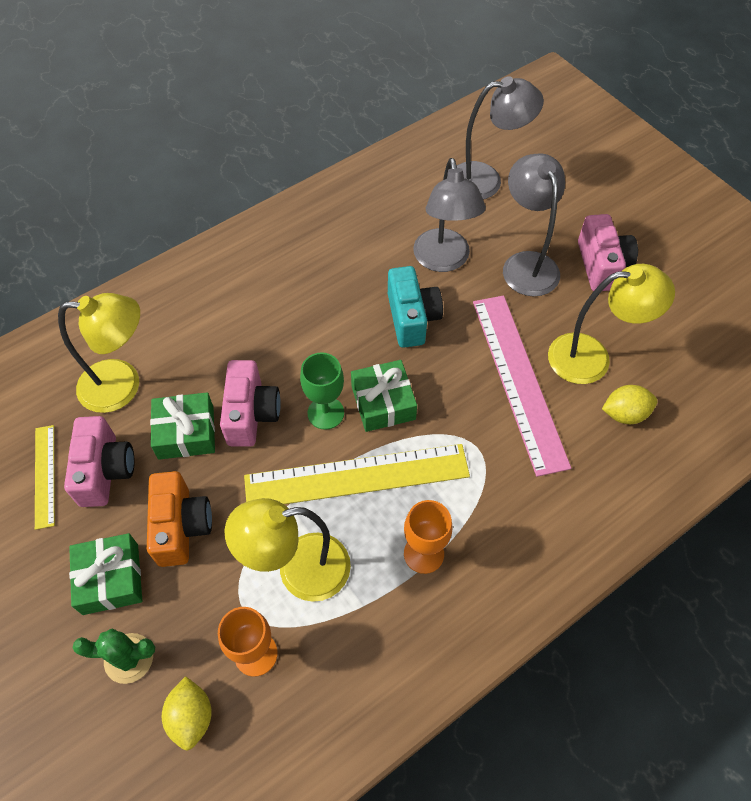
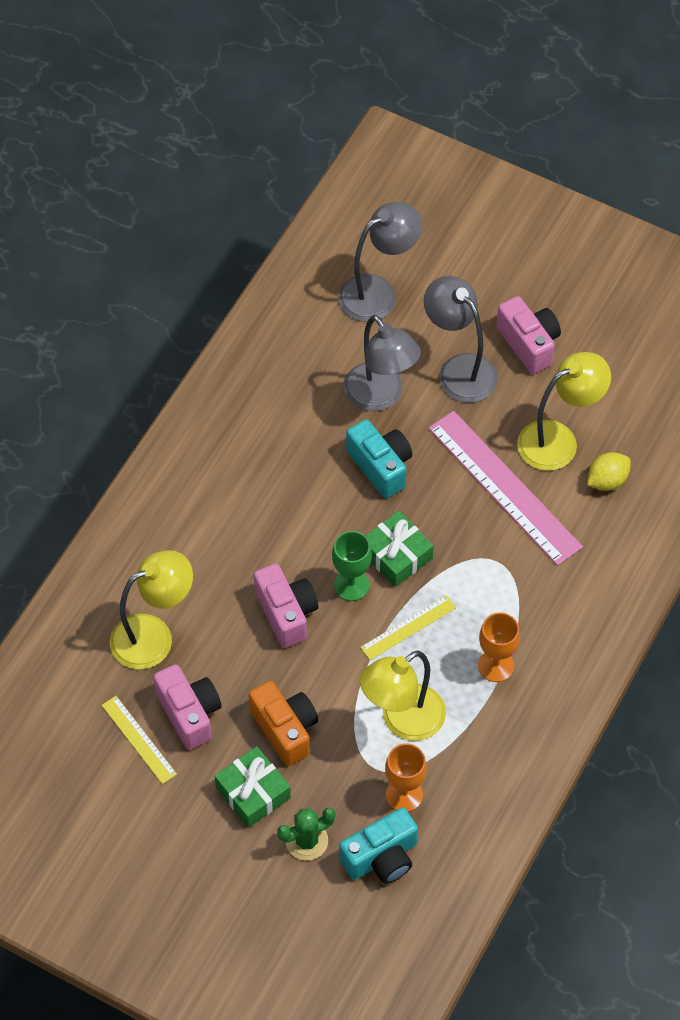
camera: 25 degrees left, 0 degrees up
green gift [150,392,215,460] -> none
yellow lemon [162,676,212,751] -> turquoise camera [339,807,418,884]
yellow ruler [244,444,470,504] -> yellow ruler [360,595,456,660], size x0.51

